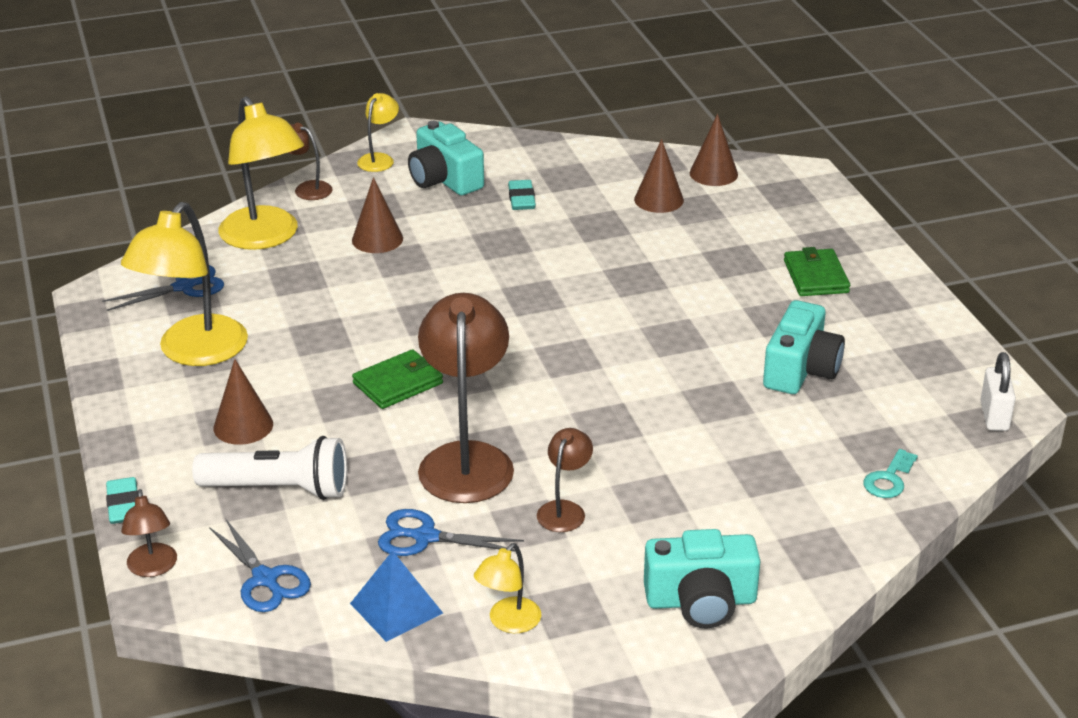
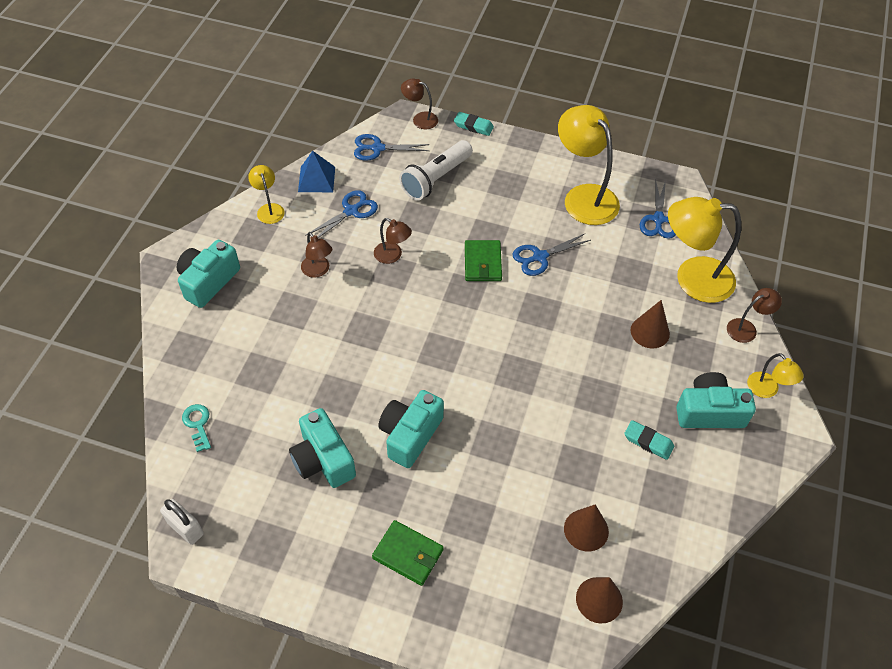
camera: 125 degrees right, 20 degrees up
brown cone [213,359,273,445] -> none
brown lamp [418,293,514,503] -> brown lamp [374,218,412,264], size x0.49
none -> turquoise camera [378,390,444,468]
none -> blue scissors [512,234,591,276]

